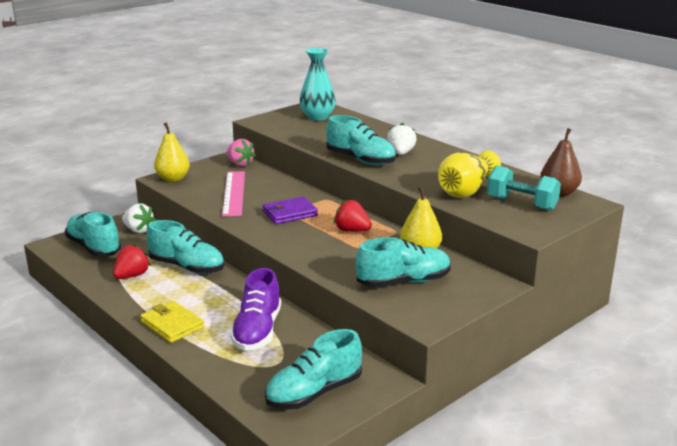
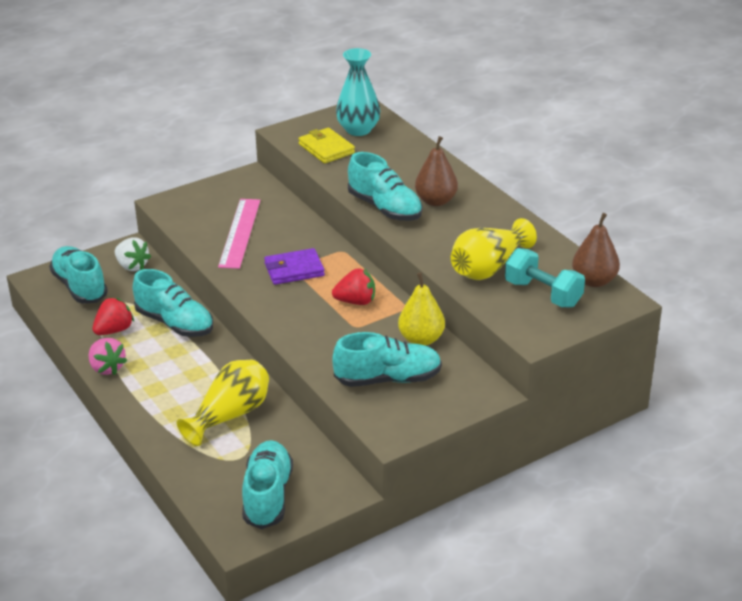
camera: 10 degrees right, 10 degrees up
yellow wallet [140,301,204,343] -> yellow wallet moved to [298,127,355,163]
yellow pear [154,122,190,182] -> none
pink strawberry [227,139,256,166] -> pink strawberry moved to [89,338,127,375]
purple shoe [230,268,281,351] -> yellow vase [177,360,269,446]
turquoise shoe [265,329,362,410] -> turquoise shoe turned 120 degrees clockwise [242,440,293,529]
red strawberry [334,199,372,232] -> red strawberry turned 135 degrees clockwise [332,268,375,305]
white strawberry [387,123,417,155] -> brown pear [415,136,458,206]

